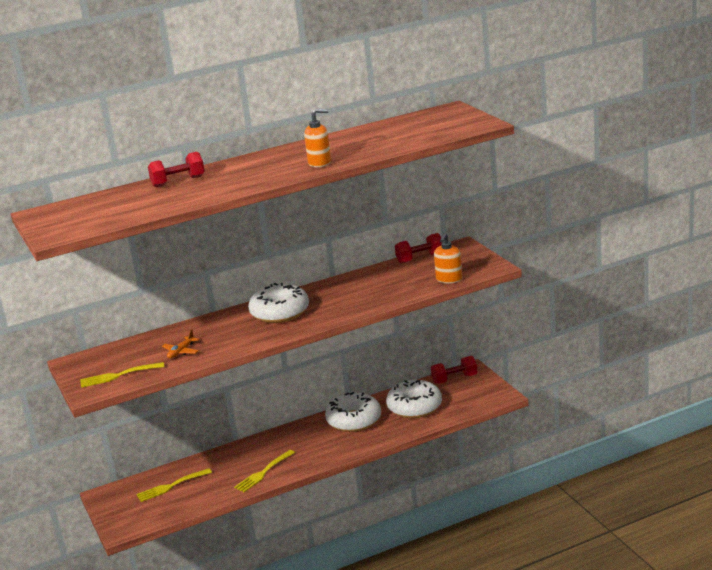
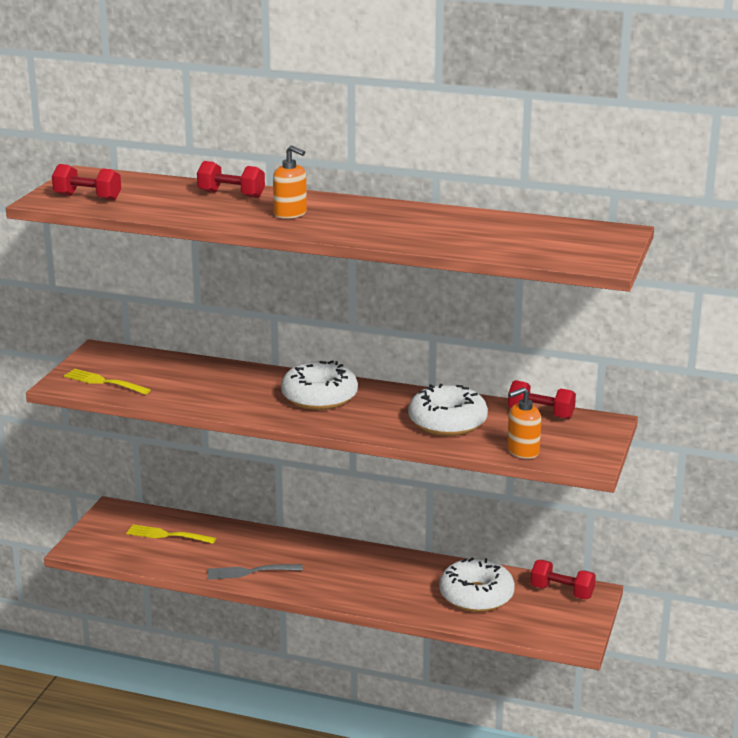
camera: 40 degrees right, 0 degrees up
orange plane [162,329,199,359] -> none
yellow fork [234,450,295,492] -> grey fork [207,564,303,580]
orange soap dispenser [304,109,331,167] -> orange soap dispenser moved to [273,145,307,219]
white donut [325,392,381,432] -> white donut moved to [408,384,488,436]
none -> red dumbbell [52,164,121,201]

